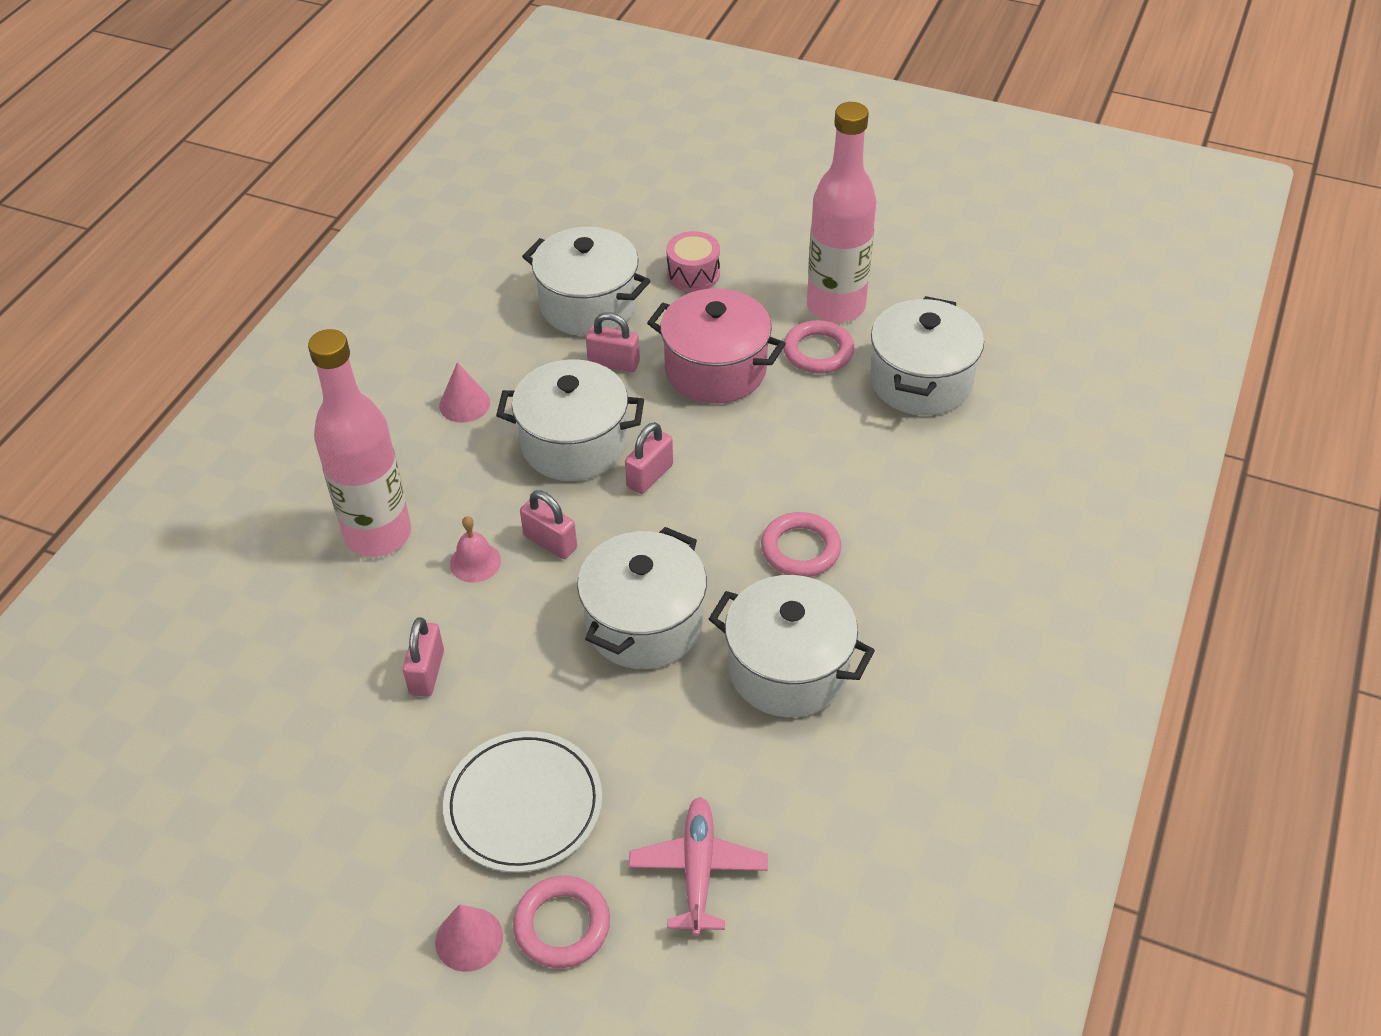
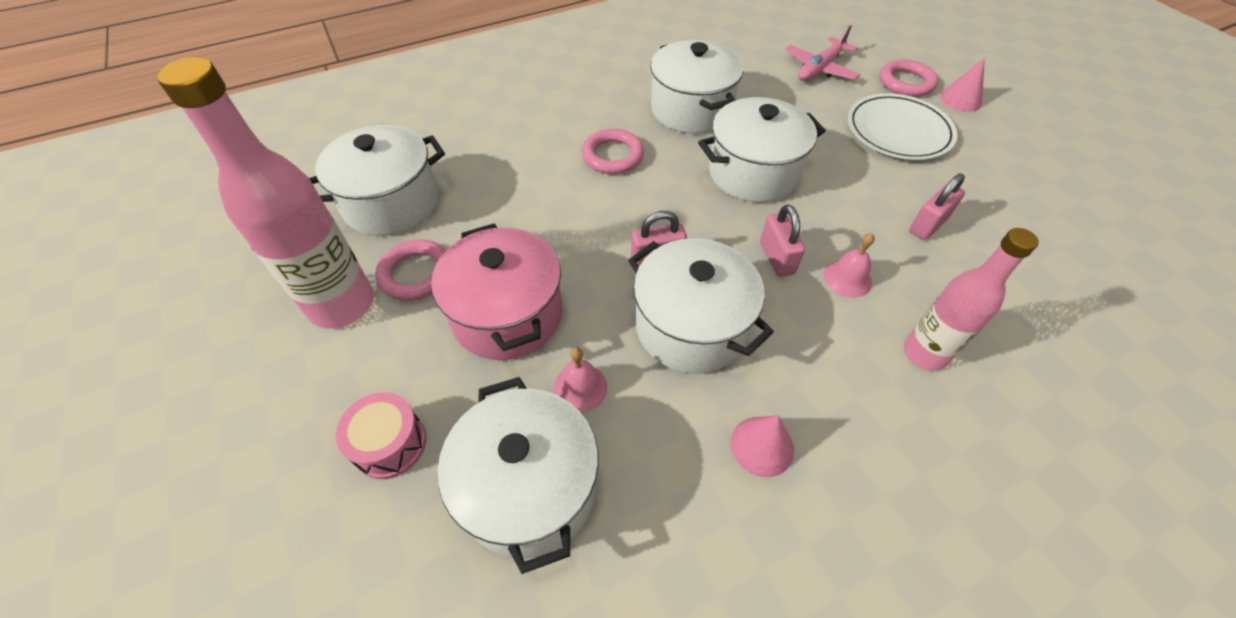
camera: 140 degrees left, 5 degrees up
pink bottle [308,329,411,557] -> pink bottle [904,228,1039,371], size x0.63
pink padlock [586,312,640,372] -> pink bell [554,347,608,413]

